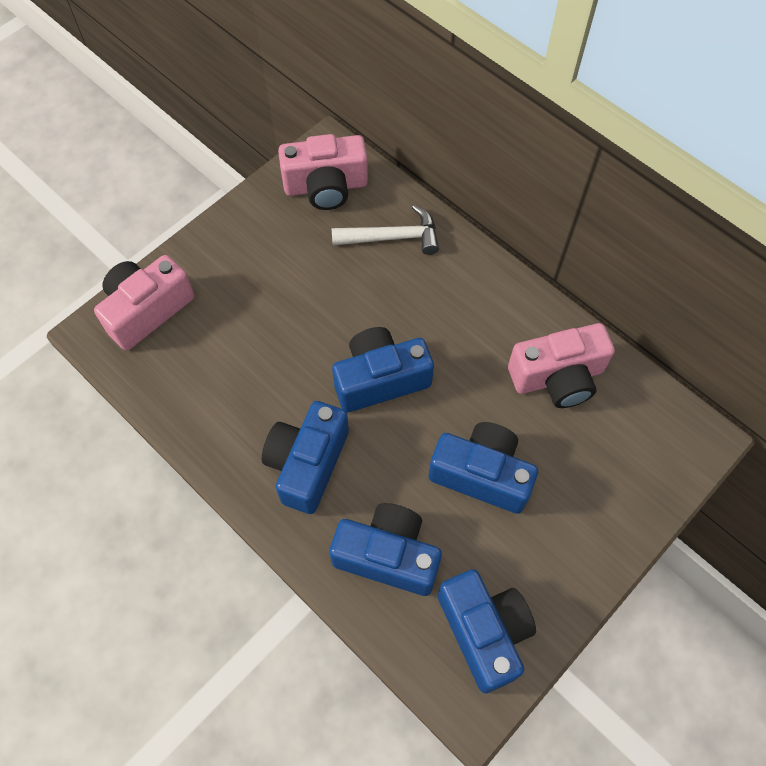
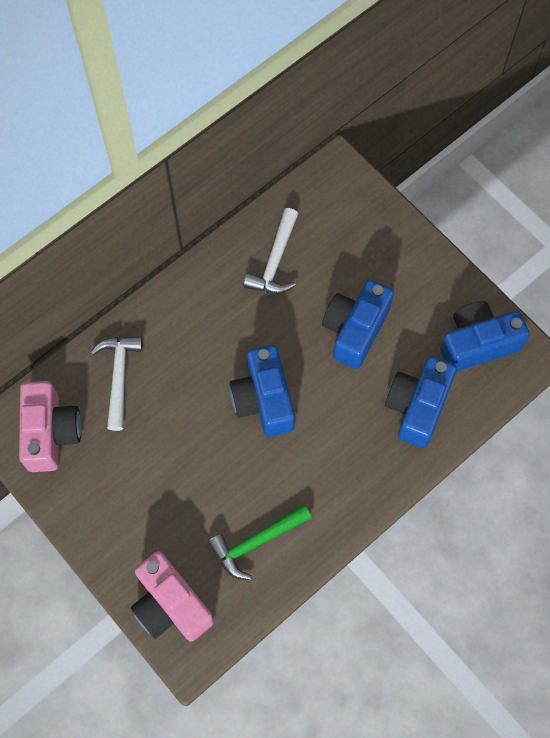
camera: 85 degrees left, 5 degrees up
blue camera [262,401,349,514] -> none
pink camera [508,323,615,408] -> white hammer [243,208,298,294]
none -> green hammer [208,504,311,580]

